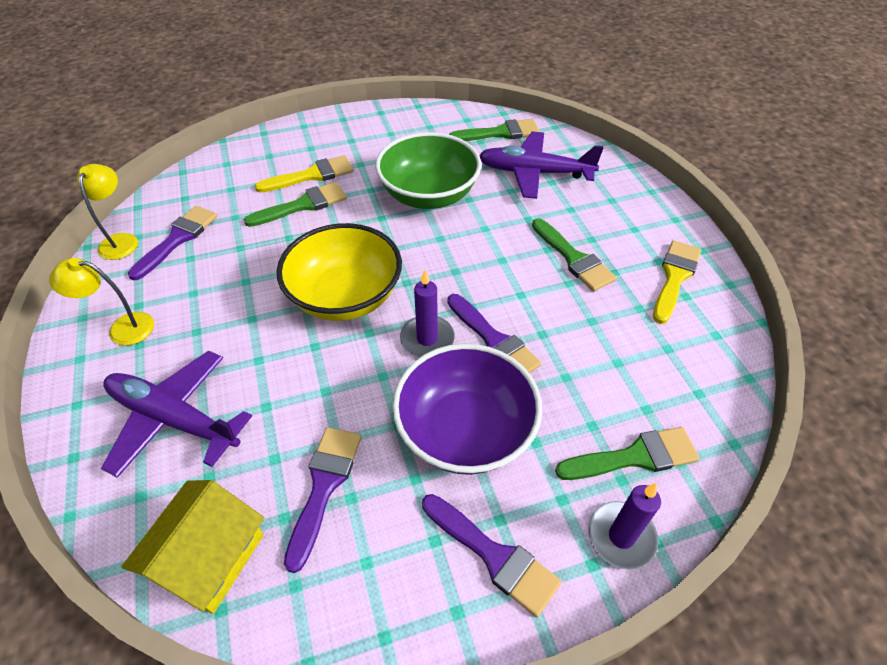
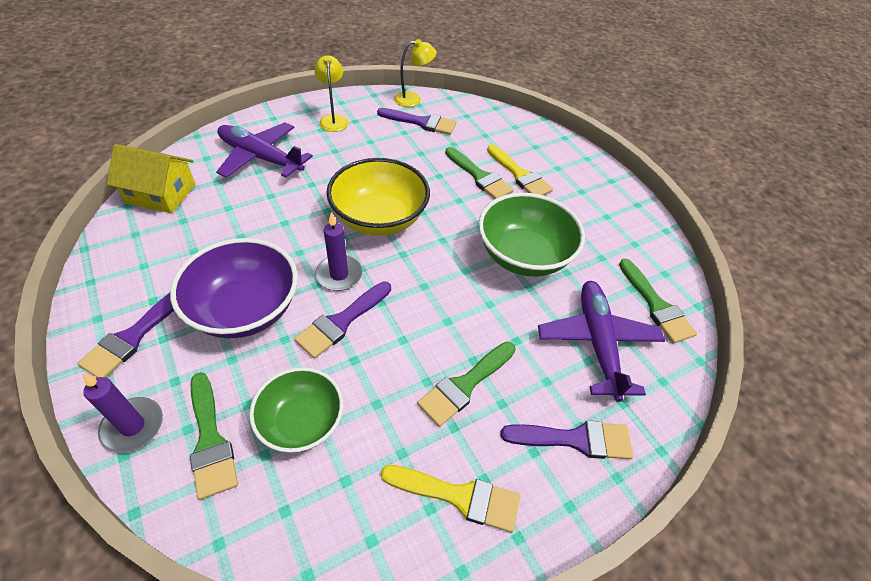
camera: 75 degrees right, 0 degrees up
purple plane [101,350,252,478] -> purple plane turned 75 degrees counterclockwise [216,122,313,178]
purple brush [284,427,361,573] -> purple brush moved to [501,420,633,459]
none -> green bowl [249,367,343,453]

